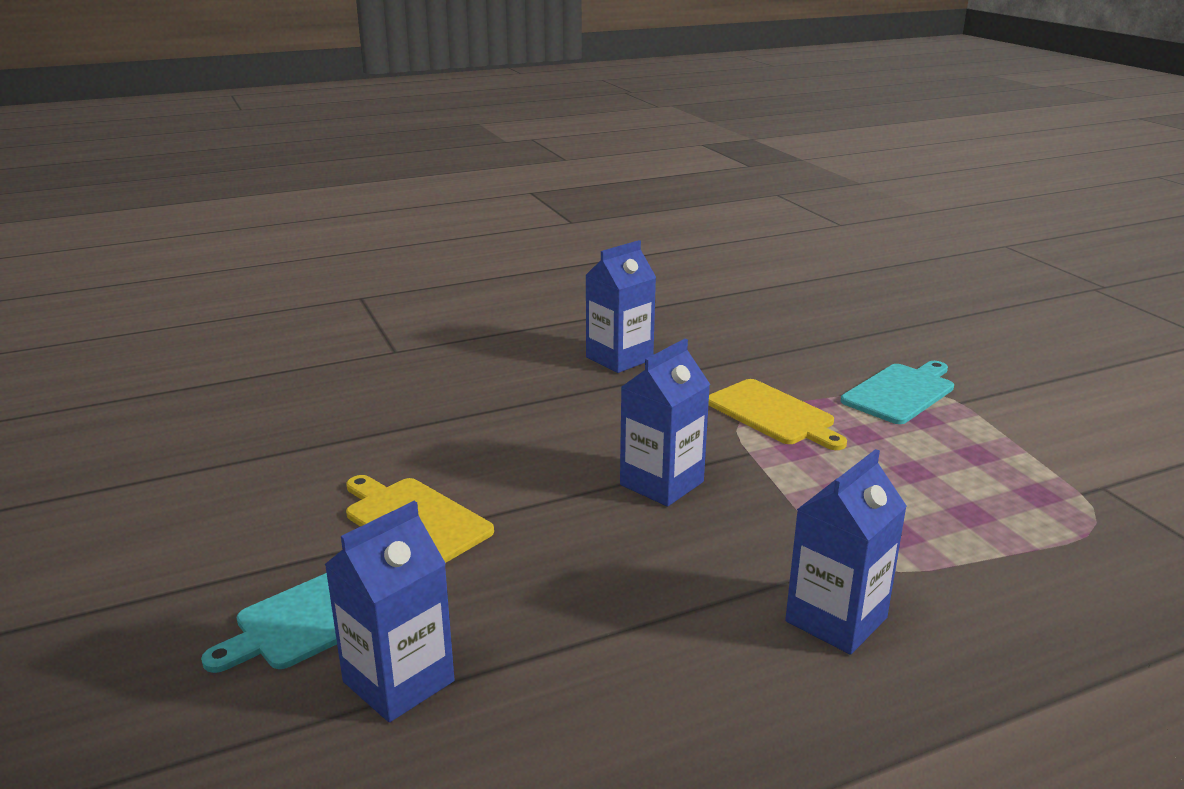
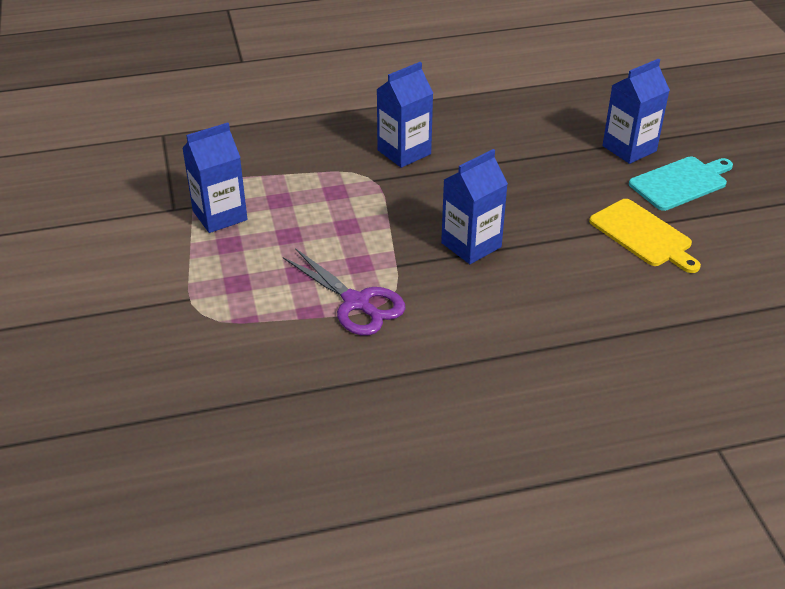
camera: 170 degrees left, 15 degrees up
blue carton [585,240,656,373] -> blue carton moved to [182,122,247,233]
yellow cutting board [708,379,847,450] -> purple scissors [283,248,405,335]
turquoise cutting board [841,361,954,424] -> none

